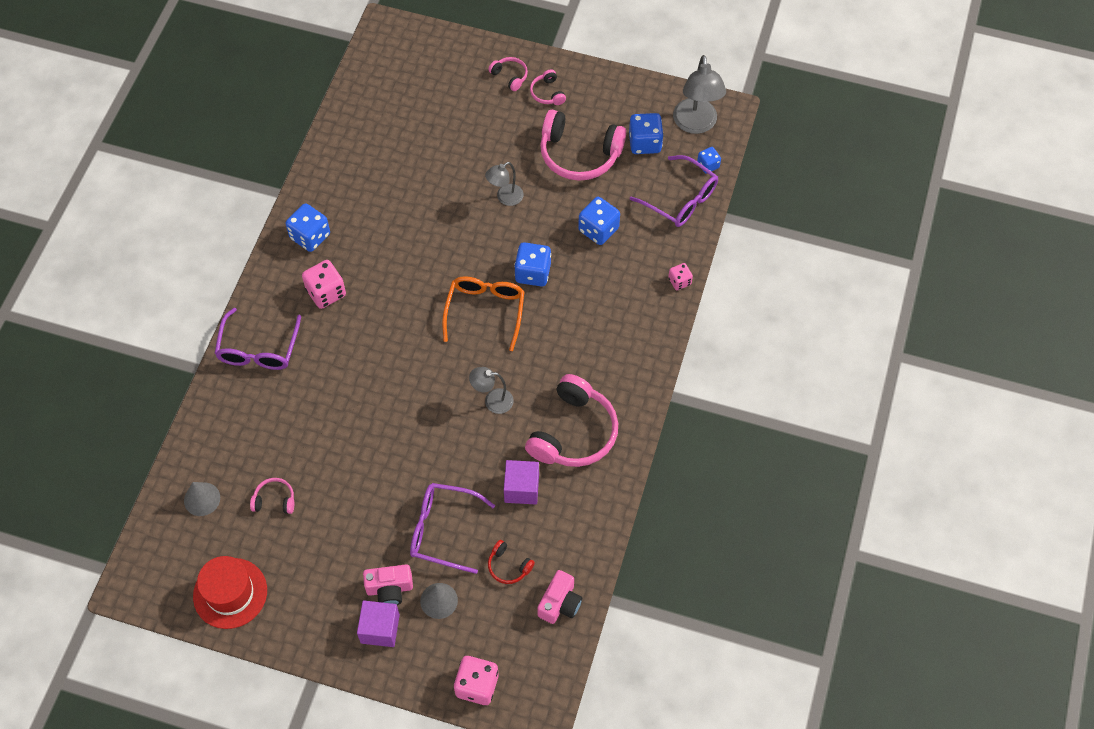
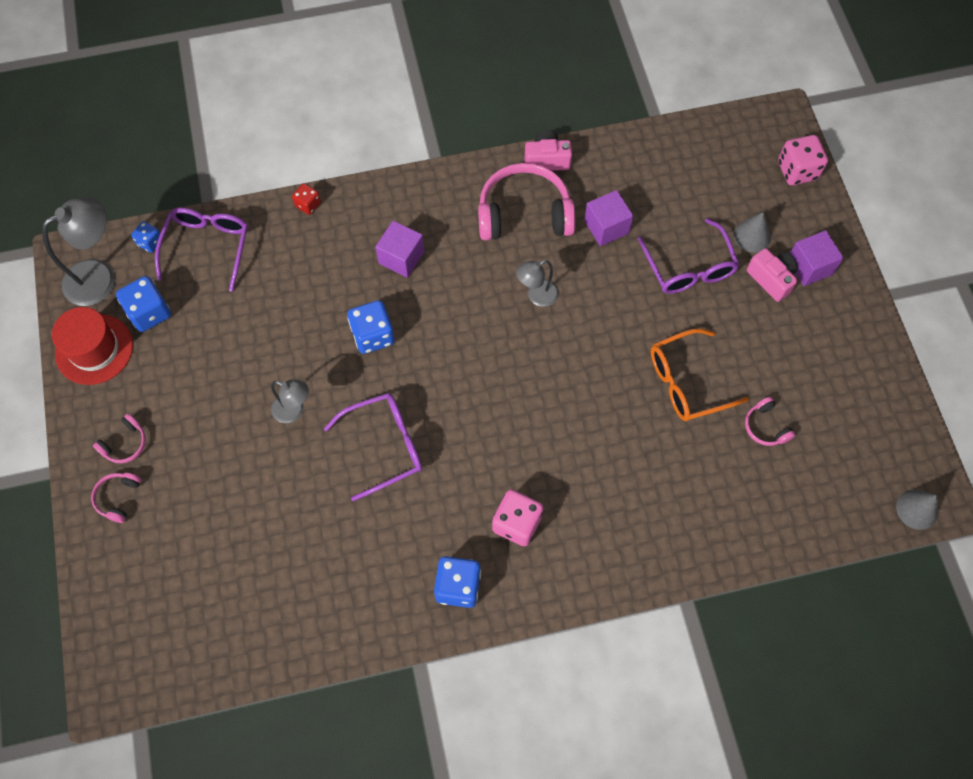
camera: 120 degrees left, 5 degrees up
grey cone [184,482,220,516] -> grey cone moved to [896,489,938,530]
red hat [193,556,267,629] -> red hat moved to [52,307,133,385]
purple glasses [214,308,301,370] -> purple glasses moved to [324,393,422,501]
orange glasses [442,276,525,351] -> orange glasses moved to [651,329,749,421]
grey lamp [469,367,514,414] -> grey lamp turned 90 degrees clockwise [516,260,559,307]
red headphones [488,540,535,584] -> none
pink camera [537,570,582,624] -> pink camera moved to [524,130,572,171]
pink headphones [540,110,626,181] -> none
blue dice [578,197,620,245] -> none
pink dice [668,263,693,290] -> red dice [292,183,321,215]
none -> purple cube [375,221,425,278]

